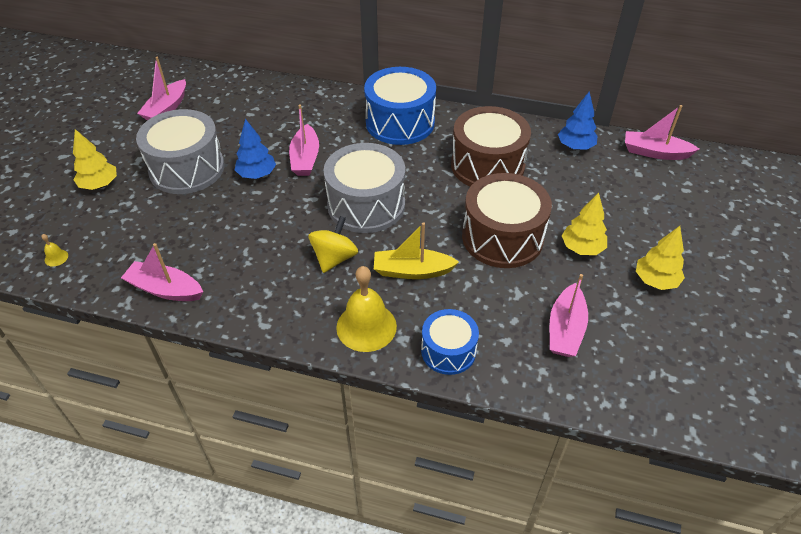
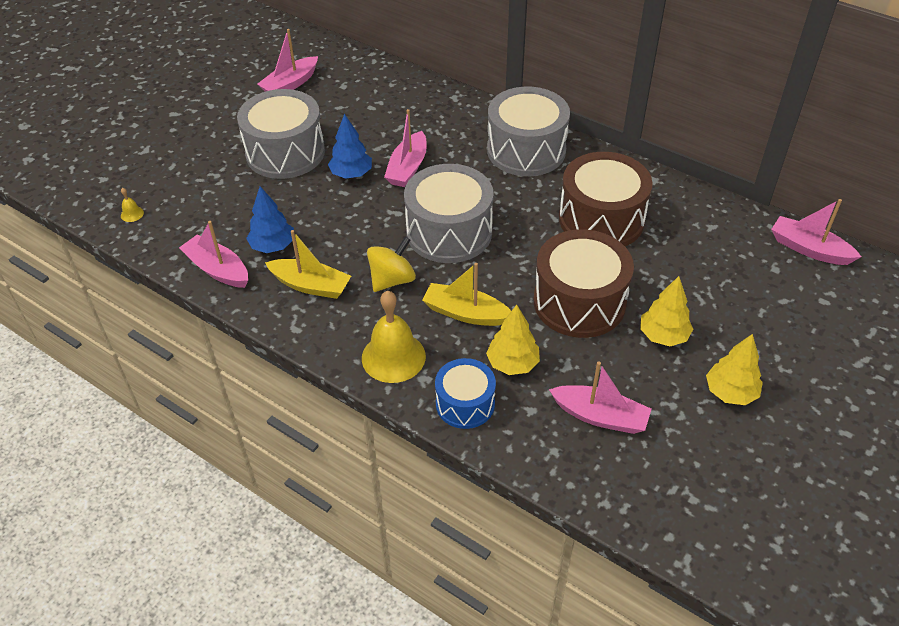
camera: 20 degrees right, 0 degrees up
yellow tree [73,129,117,190] -> yellow tree moved to [486,305,540,375]
blue drum [364,67,436,145] -> grey drum [487,87,570,176]
pink boat [550,274,588,357] -> pink boat turned 105 degrees counterclockwise [549,362,651,434]
blue tree [558,92,597,150] -> blue tree moved to [246,186,294,253]
none -> yellow boat [265,230,351,299]

